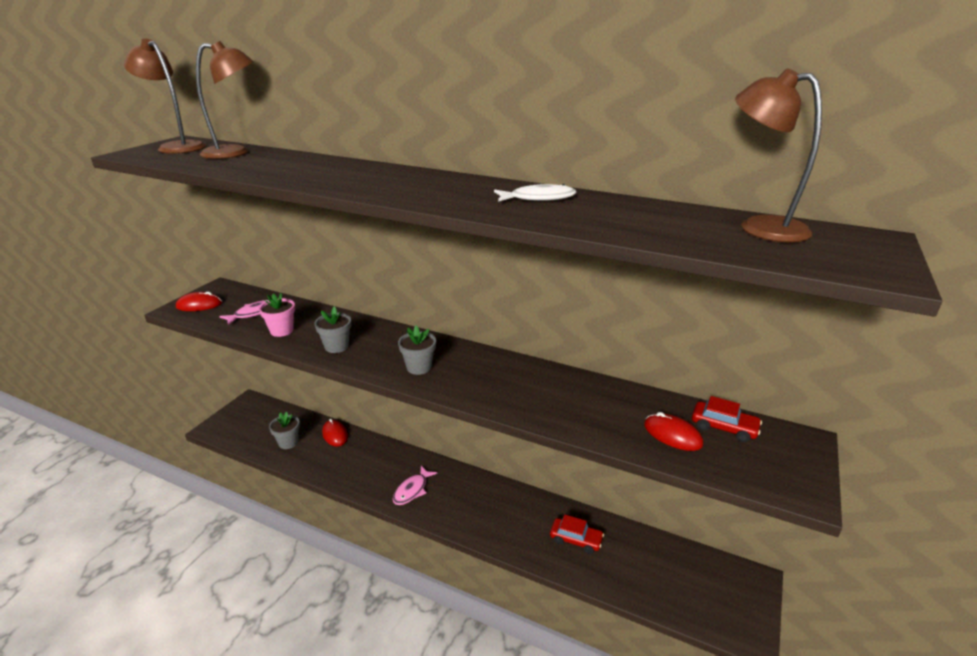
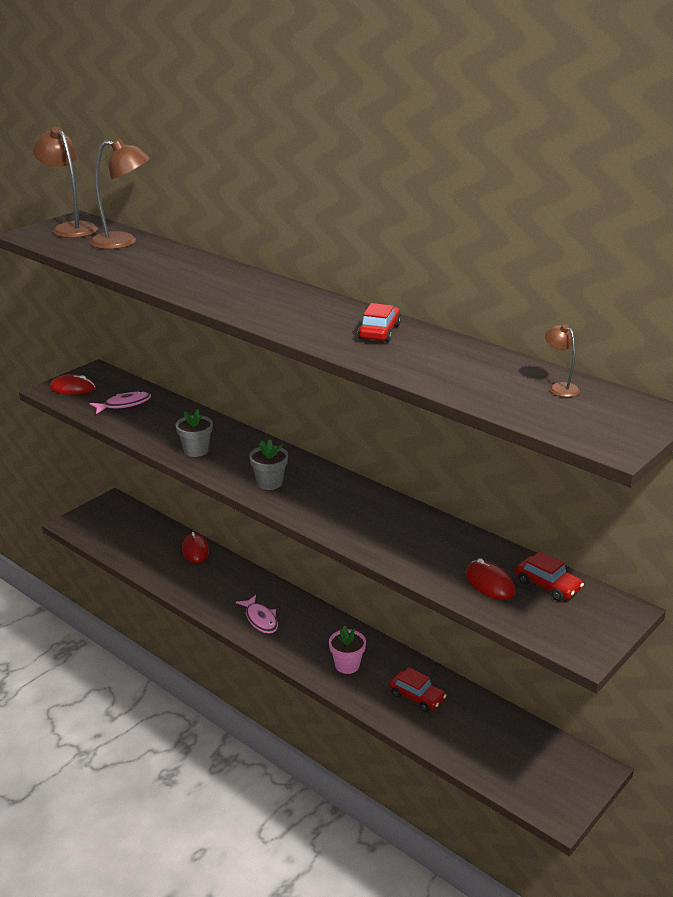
camera: 15 degrees right, 0 degrees up
pink flower pot [259,293,295,337] -> pink flower pot moved to [329,625,366,674]
grey flower pot [269,412,300,449] -> none
pink fish [393,466,437,505] -> pink fish turned 75 degrees counterclockwise [236,595,278,634]
white fish [494,184,576,202] -> red car [358,303,401,342]
brown lamp [735,68,822,243] -> brown lamp [545,324,580,397], size x0.49

